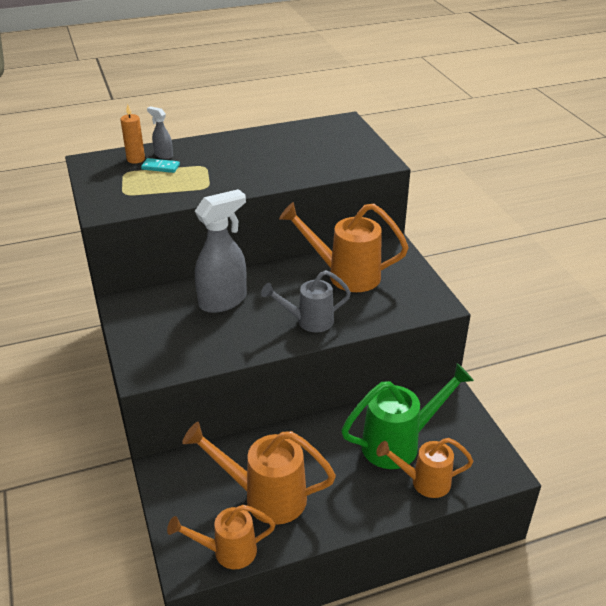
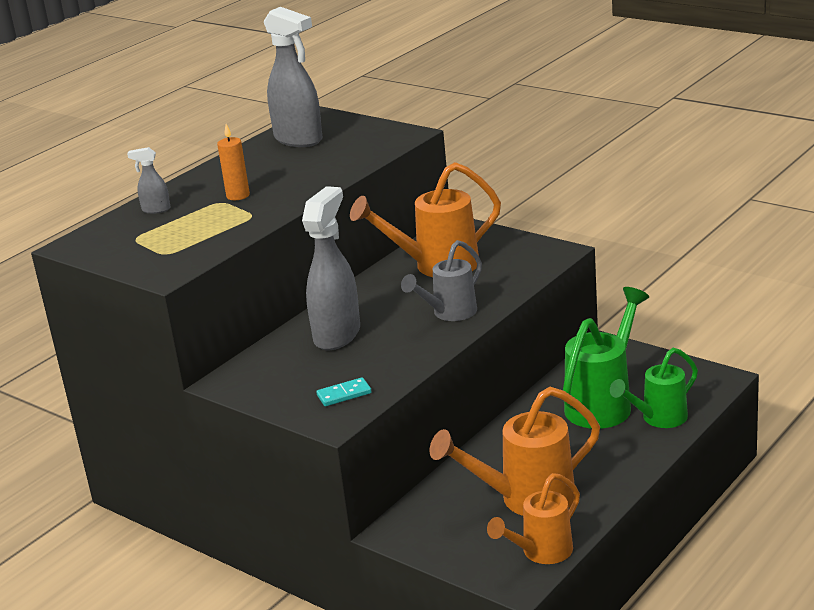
camera: 30 degrees left, 10 degrees down
orange candle [121,104,145,164] -> orange candle moved to [217,124,250,200]
turquoise domino [141,158,180,173] -> turquoise domino moved to [316,377,372,406]
orange watering can [376,438,474,498] -> green watering can [610,348,698,428]
none -> grey spray bottle [264,7,322,147]

